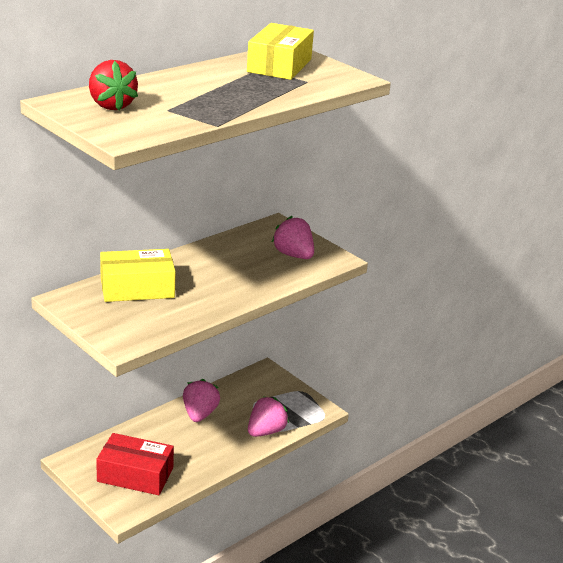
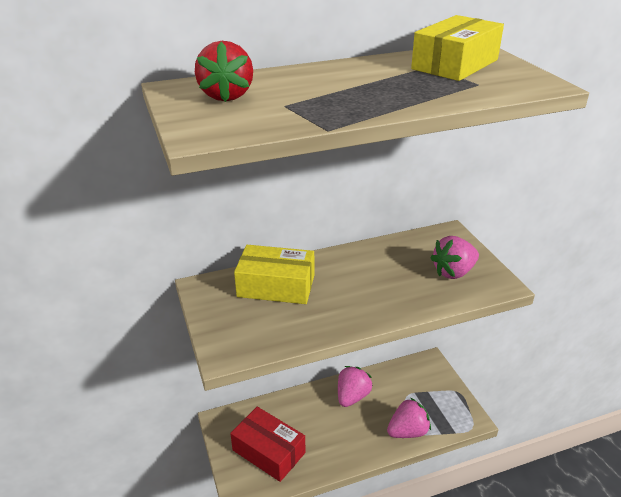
camera: 25 degrees right, 5 degrees up
pink strawberry [272,216,314,259] -> pink strawberry turned 105 degrees counterclockwise [431,236,479,279]

